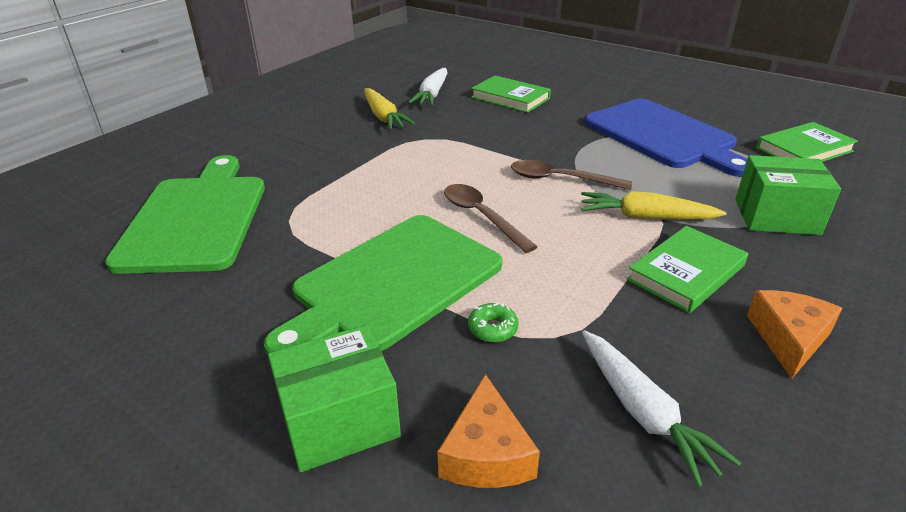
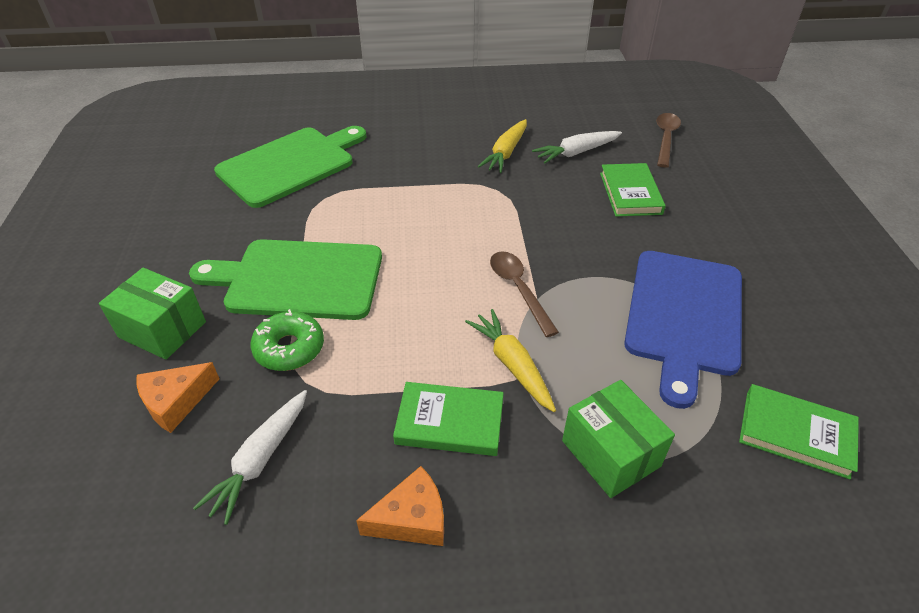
camera: 50 degrees right, 10 degrees up
brown spoon [444,184,538,253] -> brown spoon moved to [656,113,681,168]
green donut [468,303,518,342] -> green donut [250,309,324,371], size x1.83

